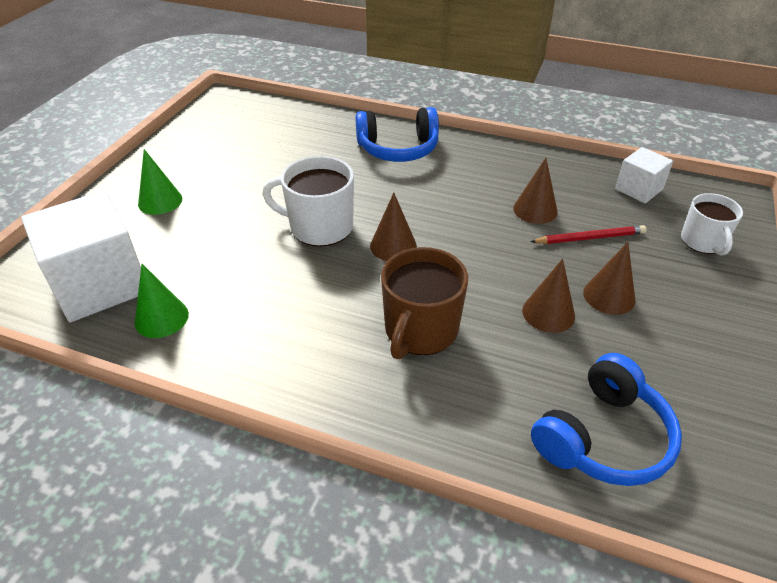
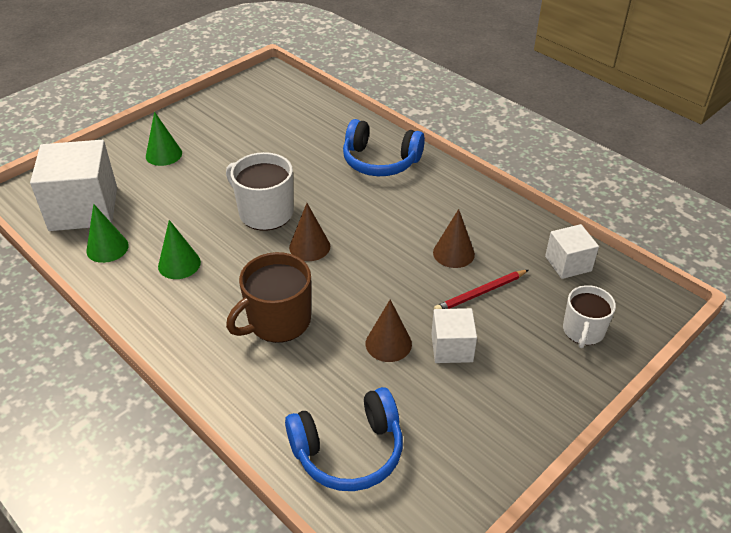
camera: 25 degrees right, 0 degrees up
red pencil [530,225,646,244] -> red pencil turned 135 degrees clockwise [434,270,528,309]
brown cone [583,242,635,315] -> white cube [431,308,477,363]
none -> green cone [158,220,201,279]

